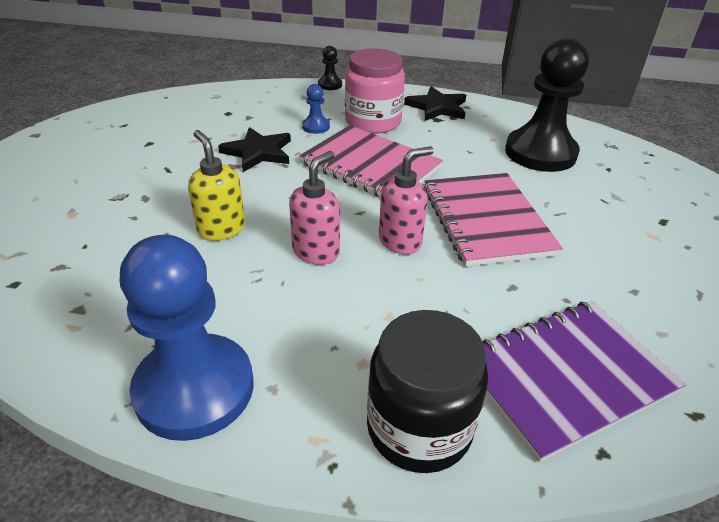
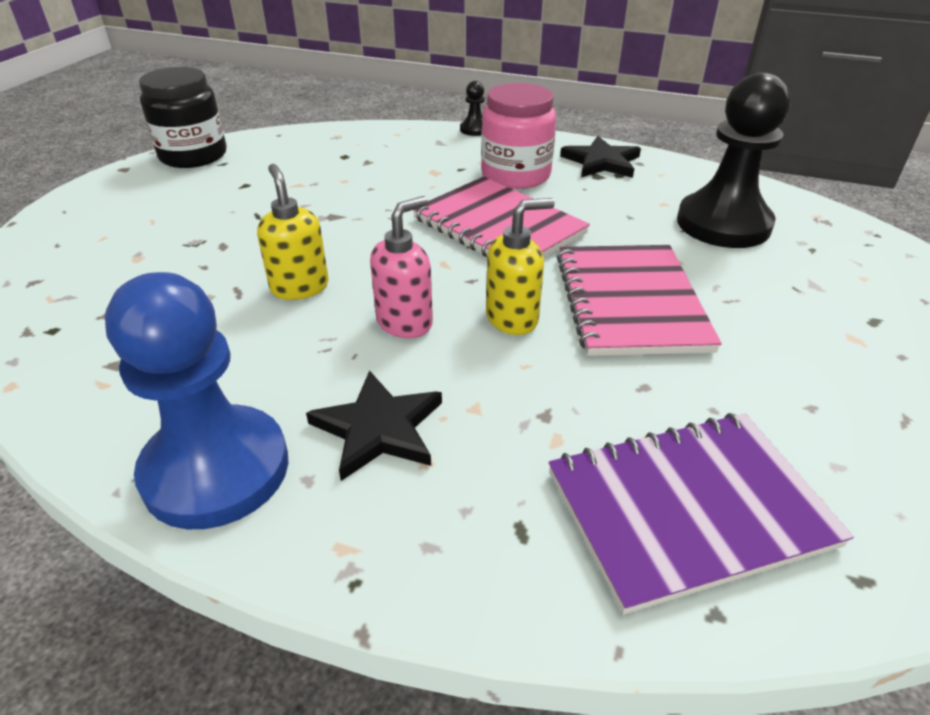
camera: 10 degrees right, 0 degrees up
black star [218,127,291,172] -> black star moved to [306,370,442,481]
blue pawn [302,84,330,134] -> none
black jar [367,310,488,473] -> black jar moved to [139,67,226,168]
pink soap dispenser [379,146,434,255] -> yellow soap dispenser [486,198,555,335]

